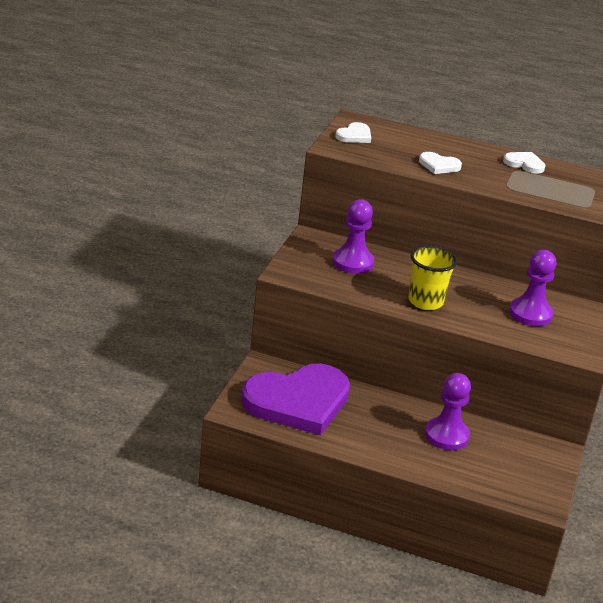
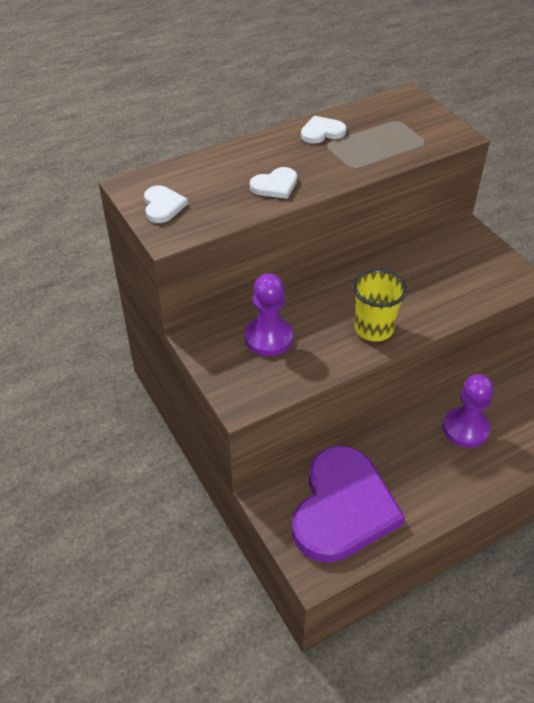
camera: 45 degrees left, 15 degrees up
purple pawn [509,250,556,326] -> none

